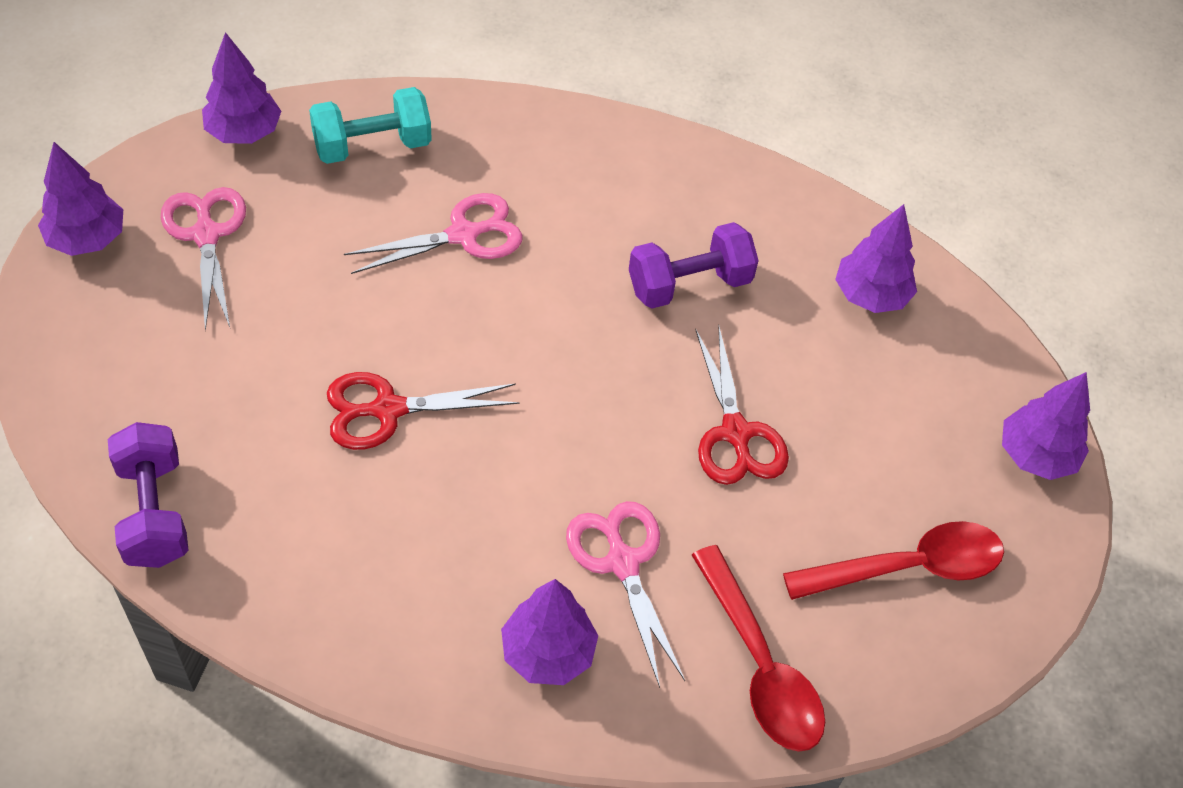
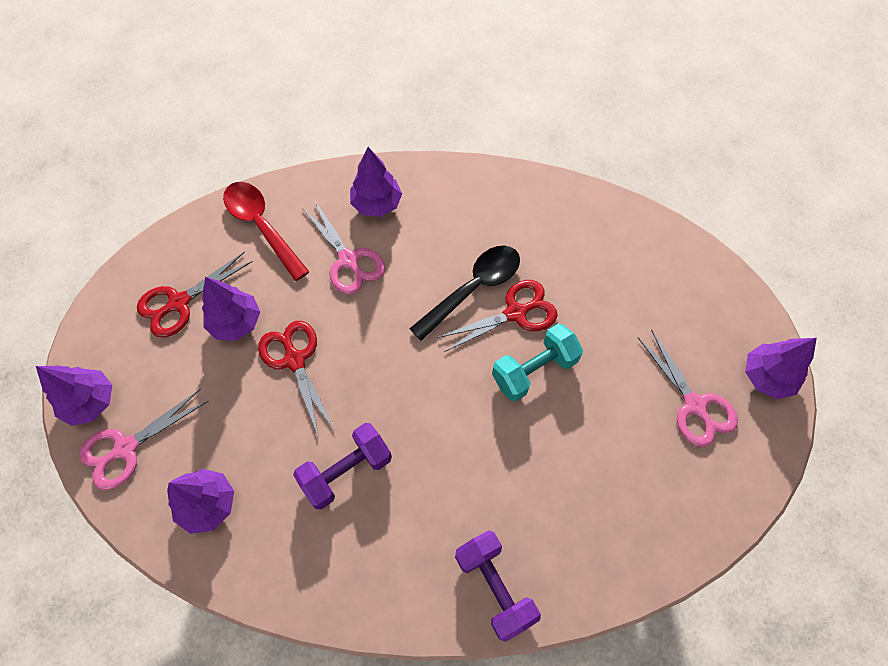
camera: 170 degrees right, 10 degrees up
purple dumbbell [108,422,189,568] -> purple dumbbell moved to [455,530,541,642]
purple tree [202,32,281,144] -> purple tree moved to [202,277,260,341]
turquoise dumbbell [309,87,432,164] -> turquoise dumbbell moved to [492,323,583,402]
pink scissors [344,193,522,274] -> pink scissors moved to [79,389,208,490]
red spoon [783,521,1004,600] -> red scissors [137,251,253,338]
none -> black spoon [409,246,520,341]

